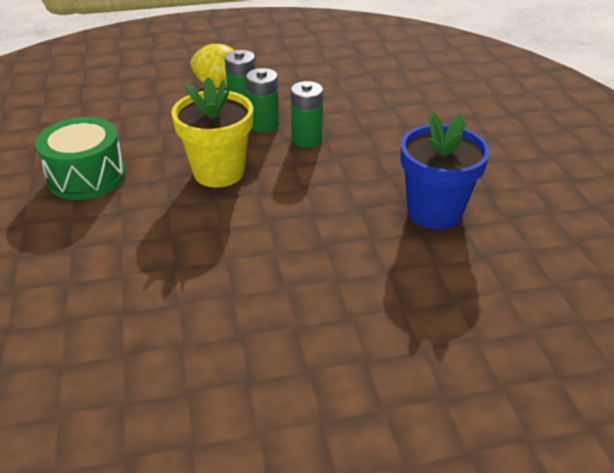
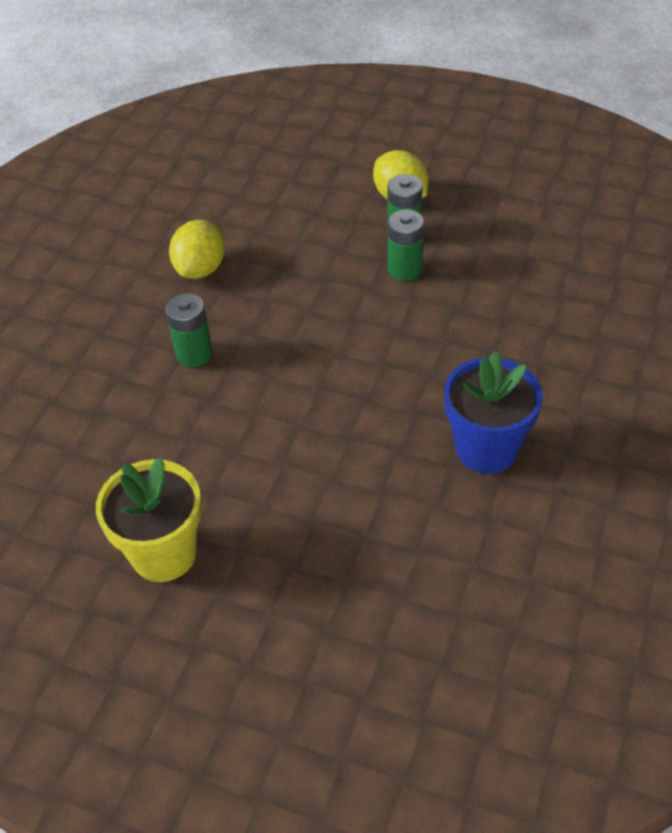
camera: 35 degrees right, 10 degrees up
green drum [35,117,126,200] -> yellow lemon [169,220,225,279]
yellow flower pot [171,77,253,187] -> yellow flower pot moved to [96,457,202,582]
green battery [290,81,323,147] -> green battery moved to [165,293,212,367]

